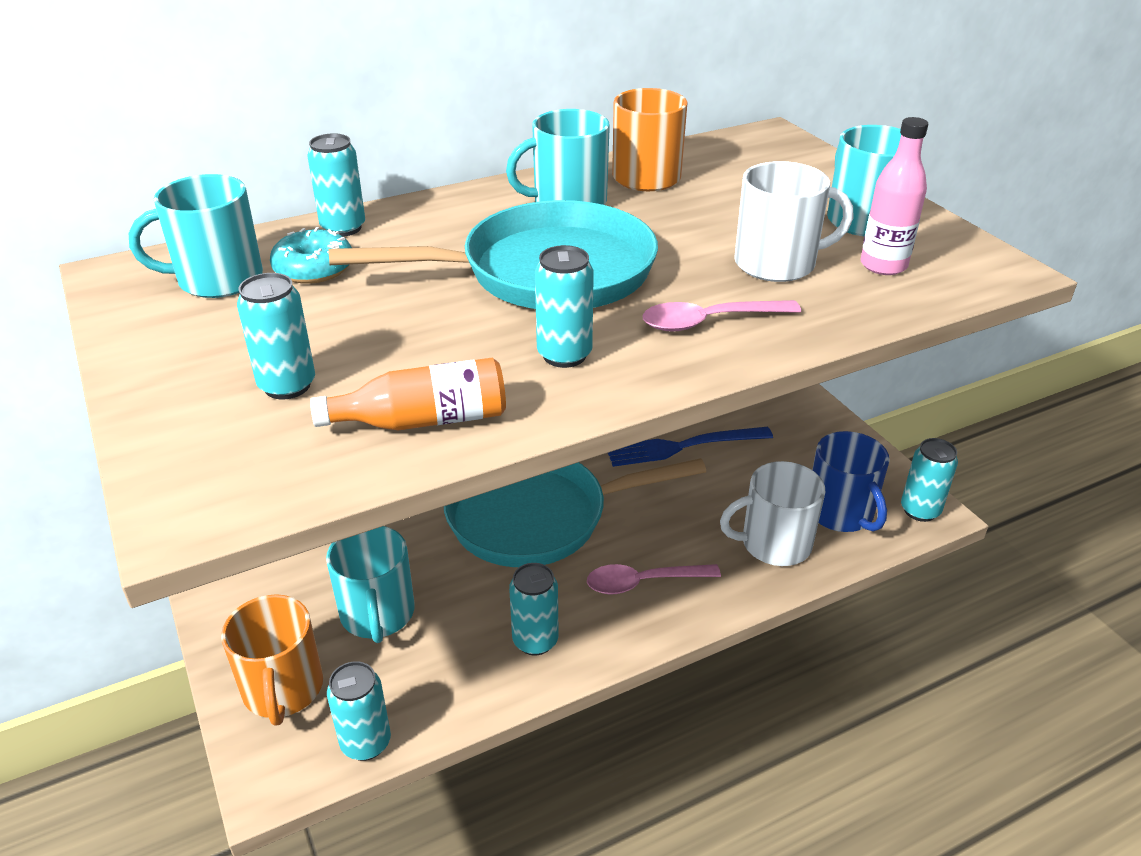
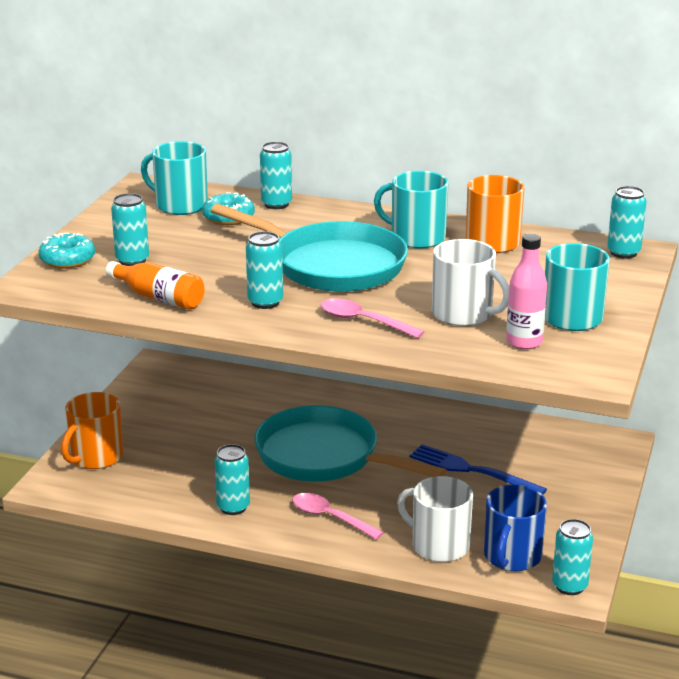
camera: 45 degrees right, 10 degrees down
turquoise mug [326,526,415,643] -> none
turquoise can [327,661,391,761] -> turquoise can moved to [607,186,646,259]
none -> turquoise donut [38,233,95,269]

